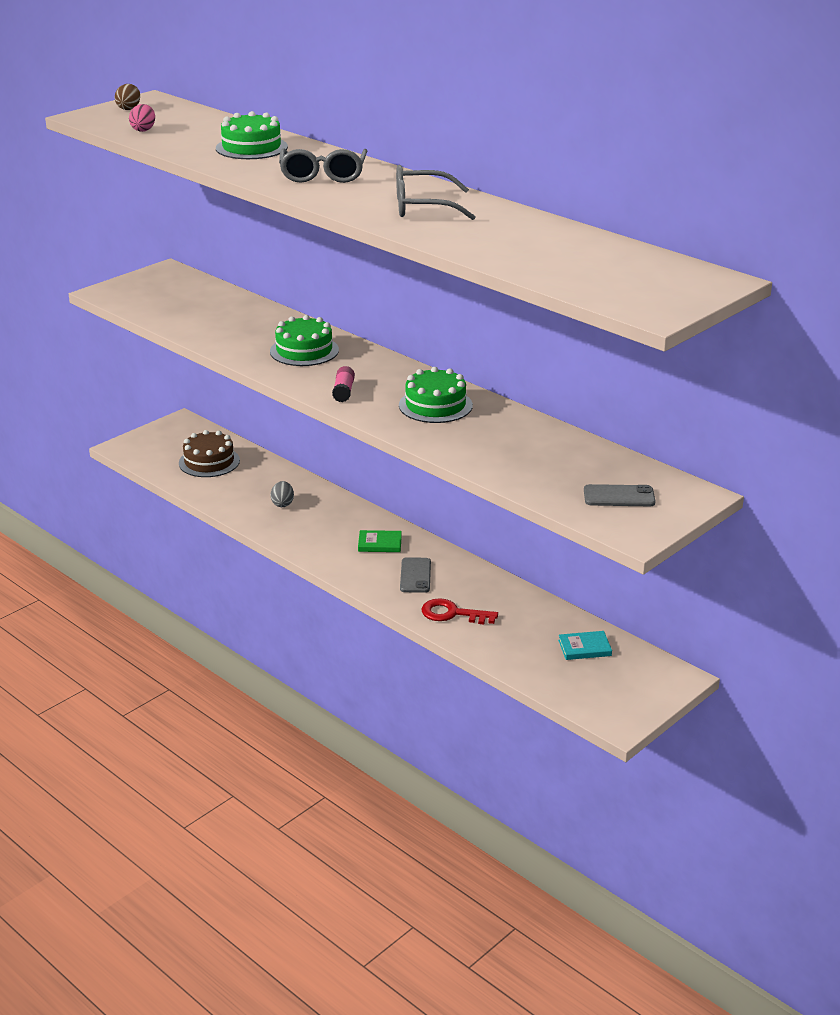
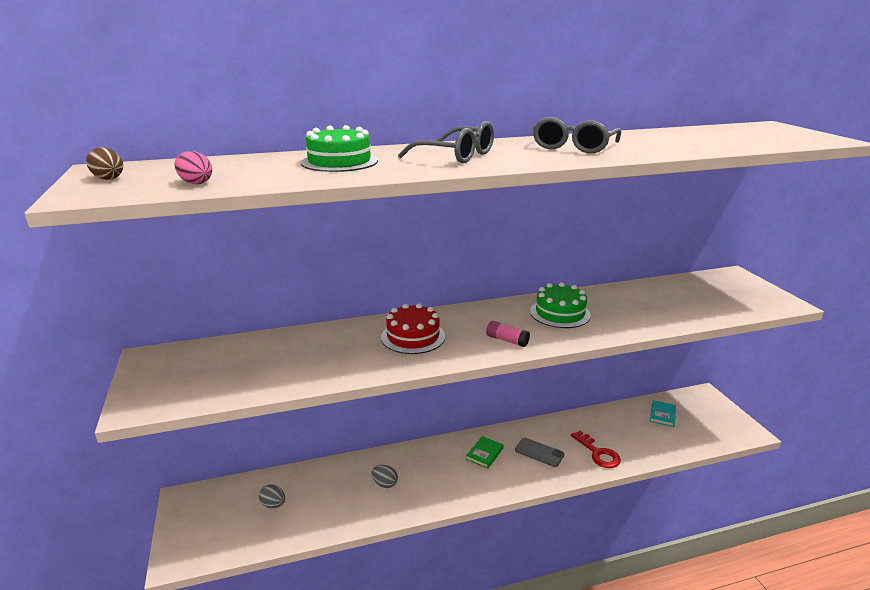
camera: 60 degrees left, 5 degrees down
brown cake [179,430,240,477] -> grey egg [259,484,285,508]
green cake [270,315,339,366] -> red cake [381,303,445,354]
red key [422,598,498,624] -> red key turned 75 degrees counterclockwise [571,431,621,468]
grey phone [584,484,655,506] -> none

